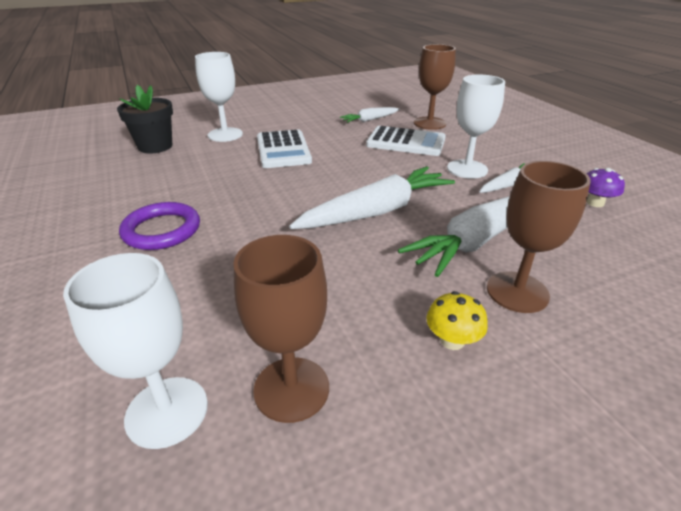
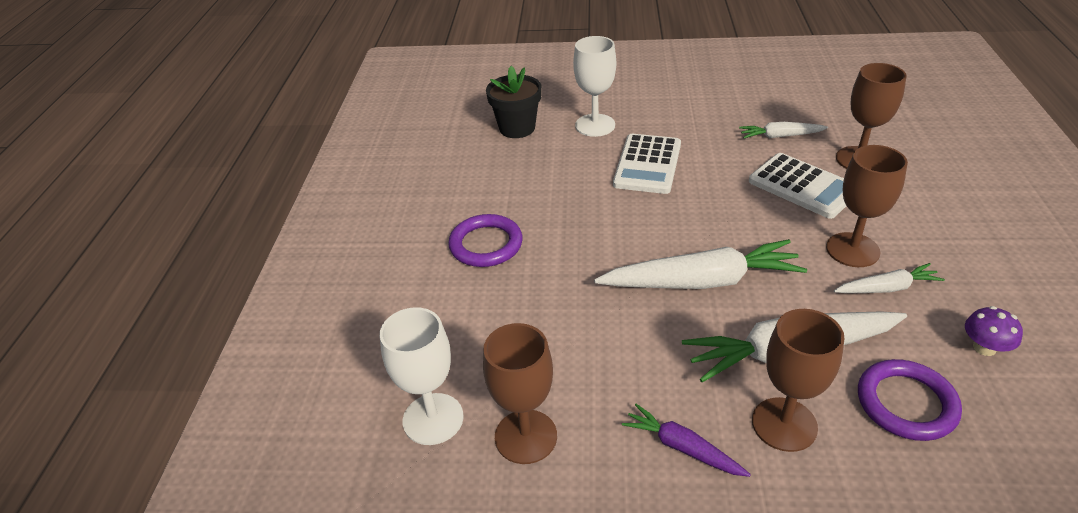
camera: 30 degrees right, 5 degrees up
yellow mushroom [427,291,488,350] -> purple carrot [622,404,751,477]
white goblet [447,74,505,179] -> brown goblet [826,145,908,267]
none -> purple ring [858,359,962,441]

